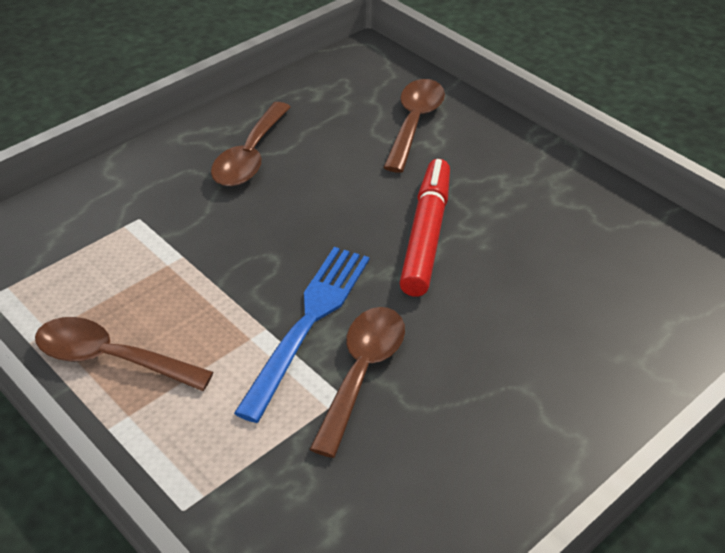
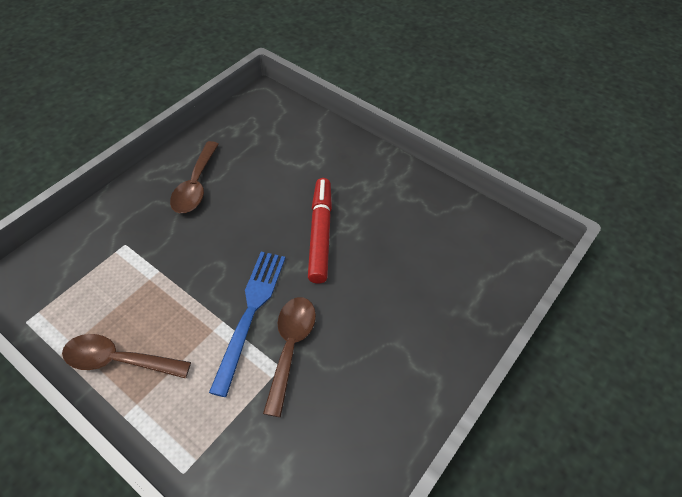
camera: 10 degrees left, 10 degrees up
brown spoon [383,79,445,173] -> none

